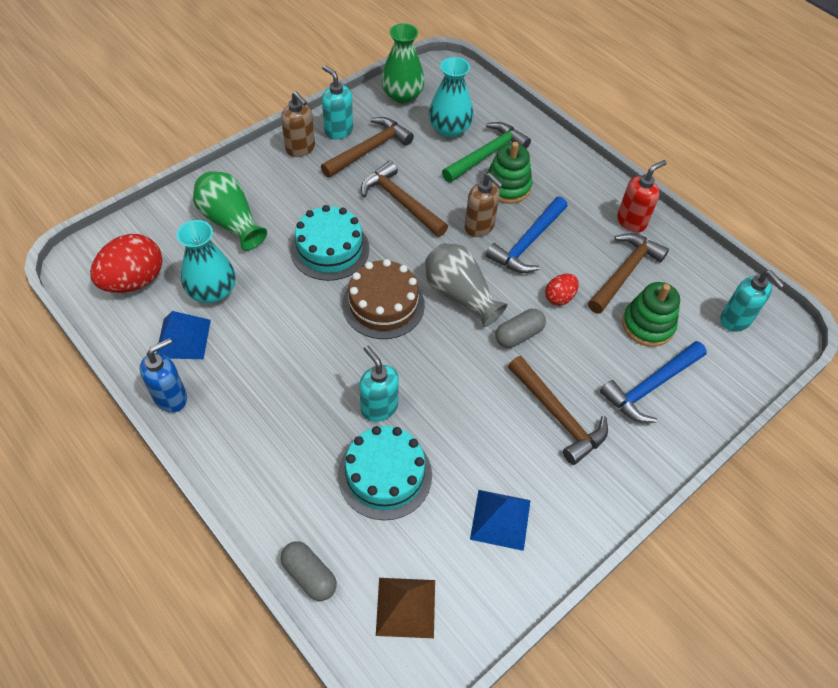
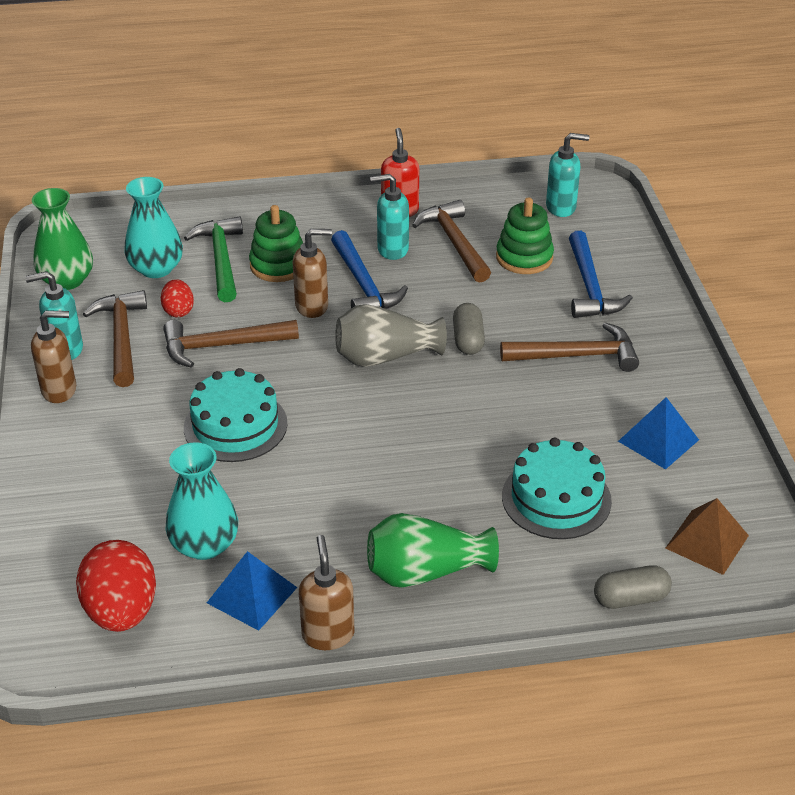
camera: 55 degrees left, 15 degrees down
blue soap dispenser [140,338,187,413] -> brown soap dispenser [299,535,354,650]
green vase [193,171,267,251] -> green vase moved to [367,513,499,588]
brown cake [342,259,425,339] -> none
turquoise soap dispenser [359,345,399,422] -> turquoise soap dispenser moved to [370,174,409,260]
red egg [545,274,579,306] -> red egg moved to [161,279,194,317]

